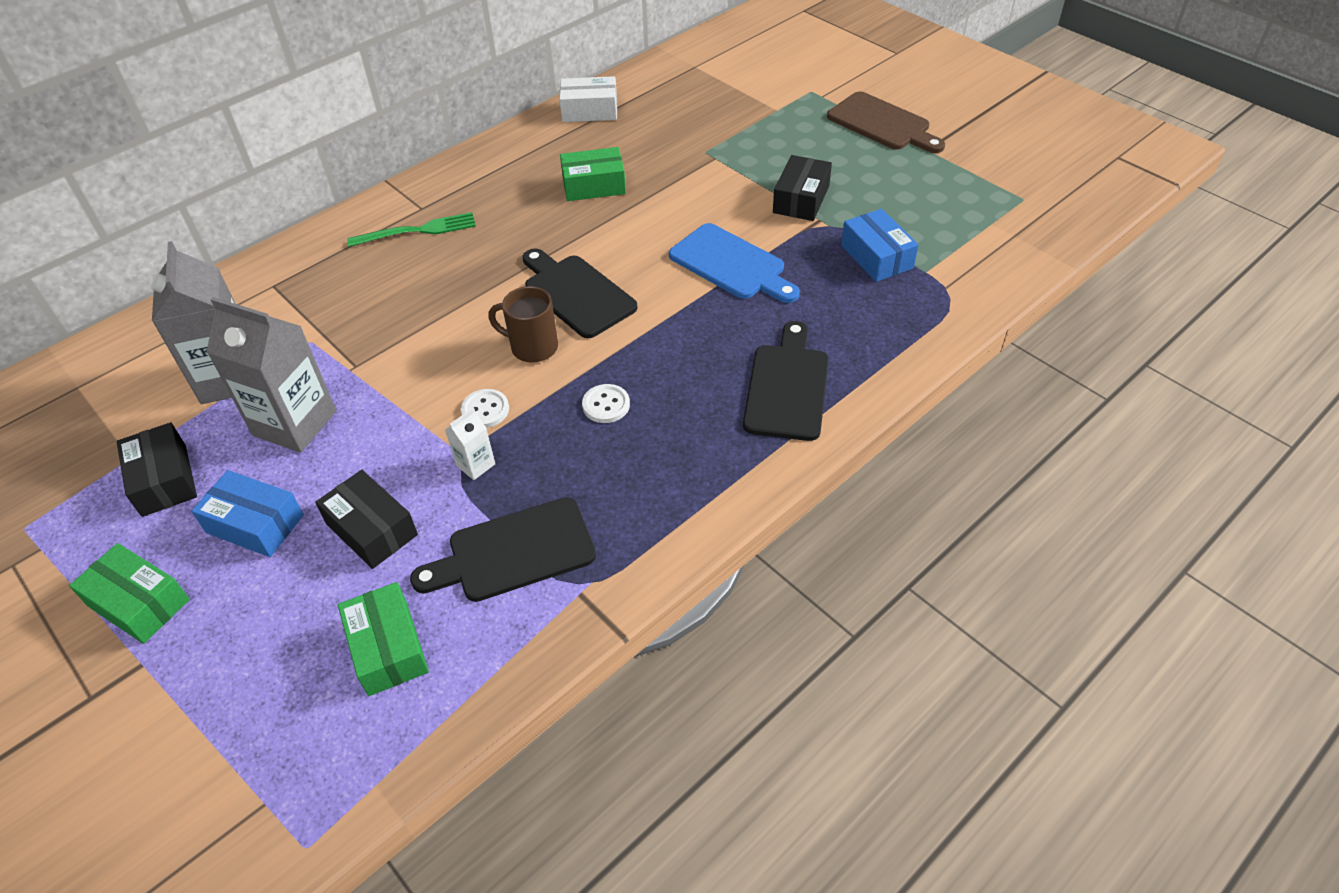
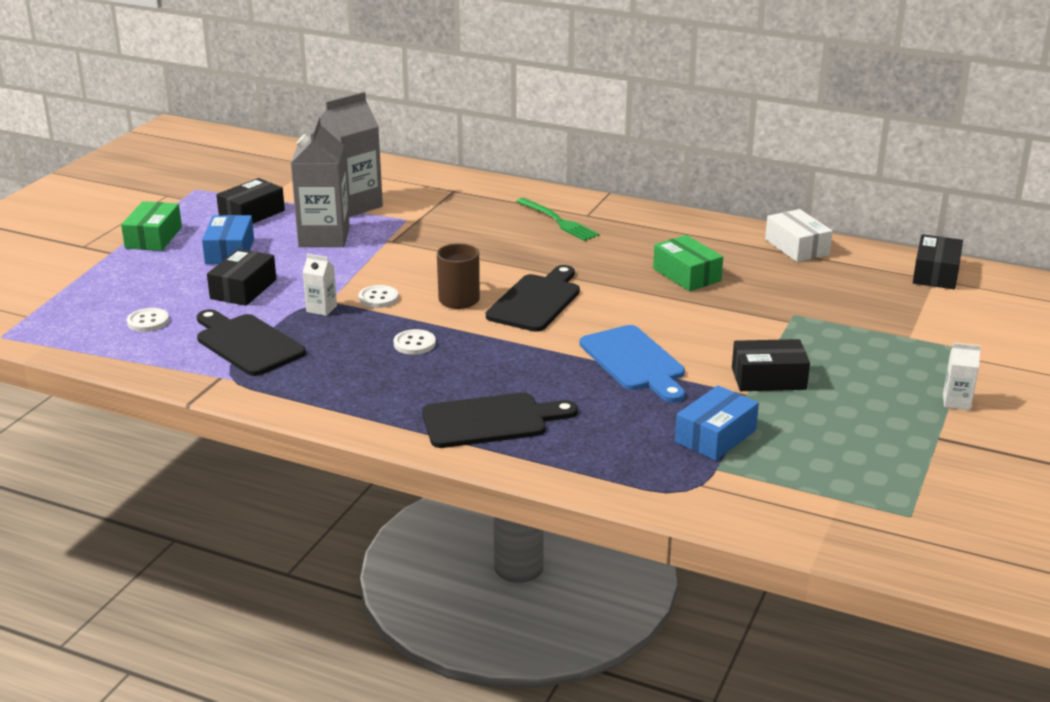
camera: 65 degrees right, 20 degrees down
green box [338,582,429,696] -> white button [127,308,169,332]
blue cutting board [669,223,800,303] -> blue cutting board turned 45 degrees counterclockwise [580,325,685,403]
brown cutting board [827,91,945,153] -> white carton [943,343,981,410]
none -> black box [913,234,963,289]

